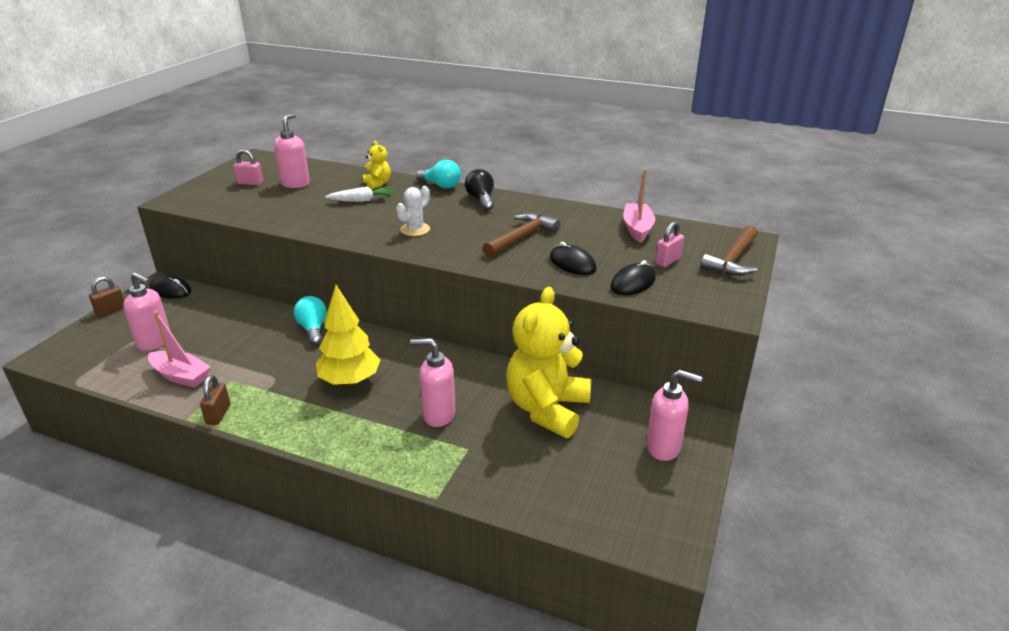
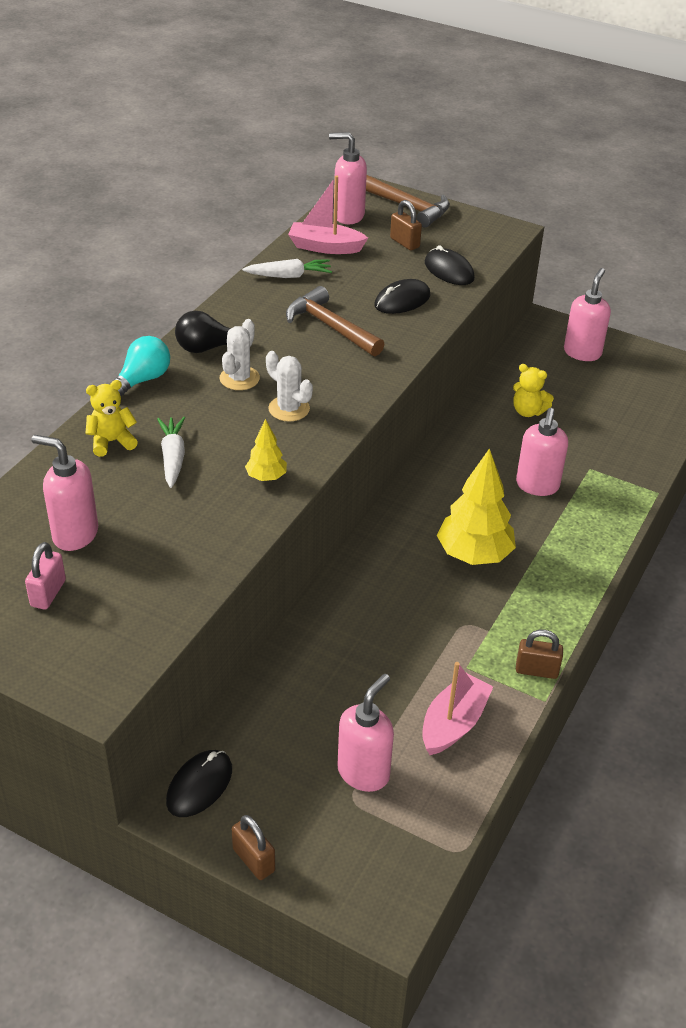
camera: 85 degrees left, 10 degrees up
turquoise light bulb [294,296,327,345] -> none
yellow teddy bear [506,287,591,438] -> yellow teddy bear [513,364,554,417], size x0.45
pink padlock [655,221,684,267] -> brown padlock [390,200,422,251]
none -> white cactus [219,319,260,390]
none -> white carrot [242,259,332,278]
none -> yellow tree [245,419,287,481]
none -> pink soap dispenser [329,132,367,224]

